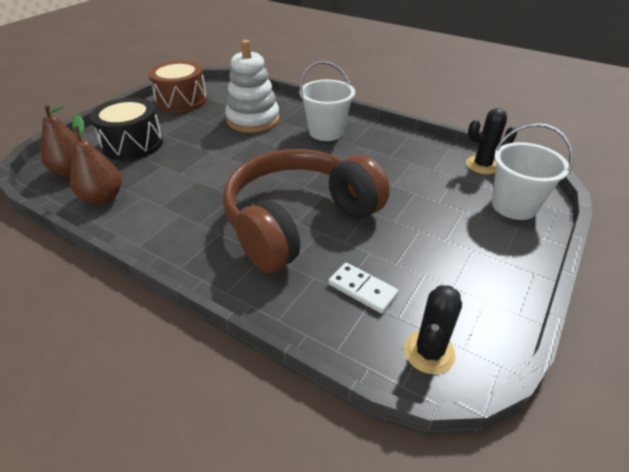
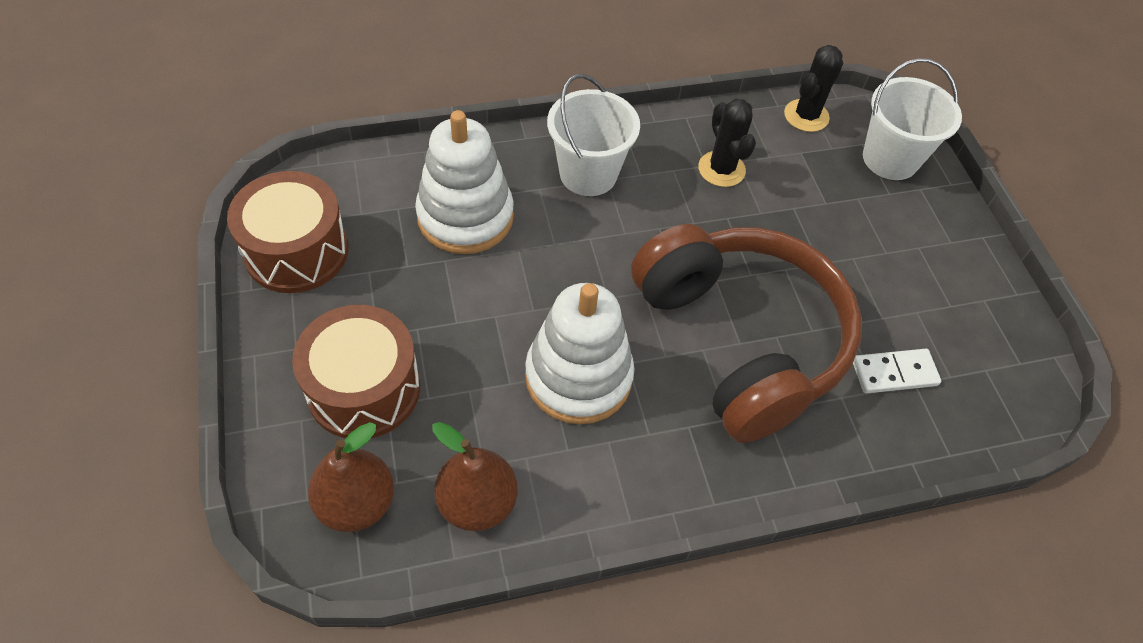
camera: 50 degrees left, 15 degrees up
black drum [90,98,163,160] -> brown drum [292,305,420,438]
brown headphones [223,149,390,273] -> brown headphones turned 150 degrees clockwise [631,224,862,443]
black cactus [404,285,462,374] -> black cactus moved to [698,99,756,187]
none -> white stacking toy [525,283,635,424]

